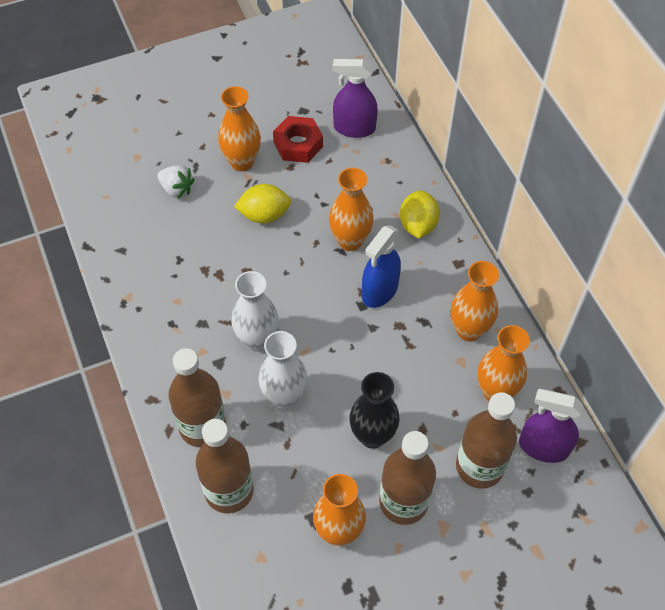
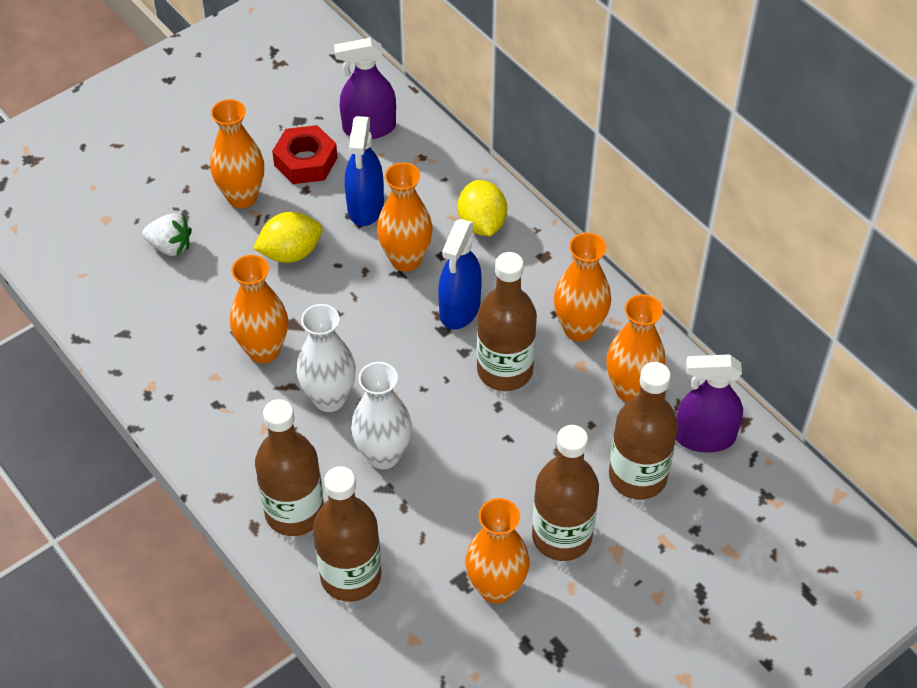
camera: 15 degrees left, 5 degrees down
black vase [349,372,400,449] -> none
none -> orange vase [230,255,288,364]
none -> blue spray bottle [345,116,384,226]
none -> brown bottle [477,252,537,391]

